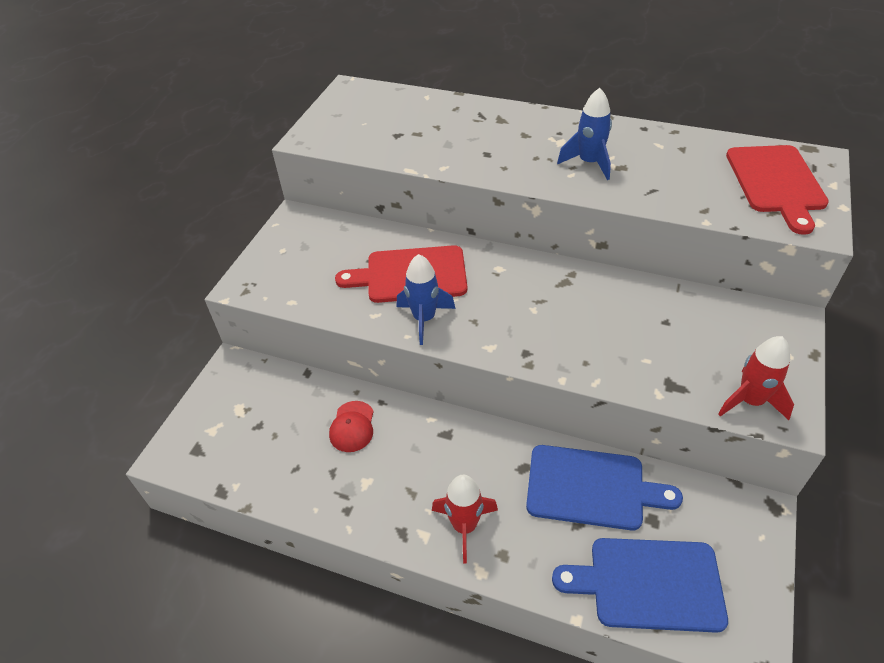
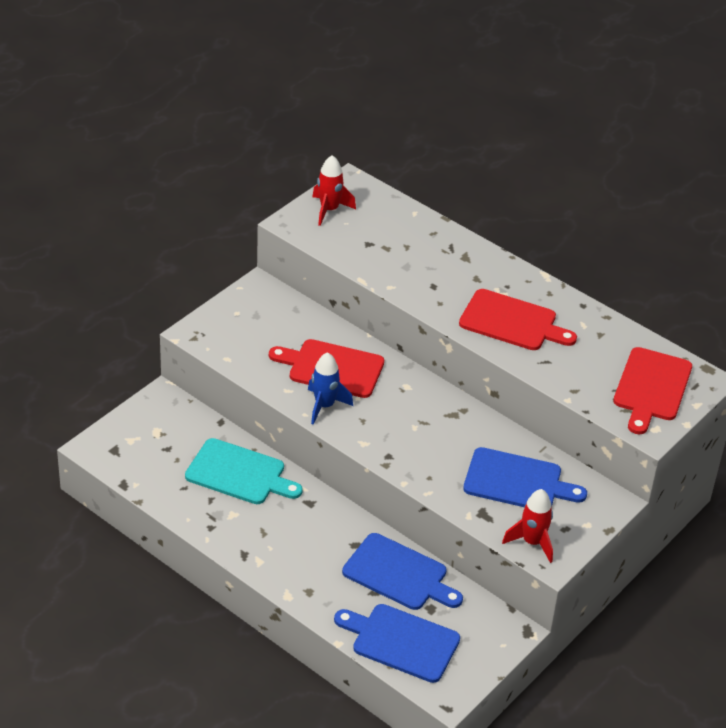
camera: 15 degrees right, 5 degrees down
red cap [329,401,374,452] -> turquoise cutting board [185,438,303,504]
red rocket [432,475,498,563] -> red rocket moved to [312,155,356,226]
blue rocket [557,88,612,180] -> red cutting board [459,289,577,350]
none -> blue cutting board [463,447,587,508]

